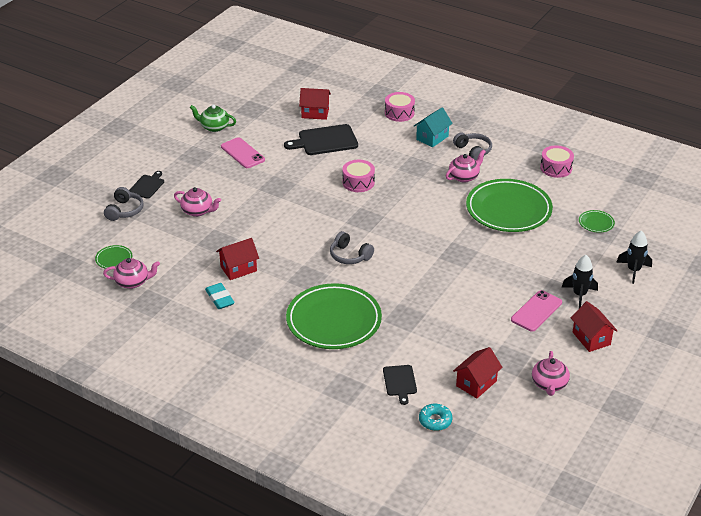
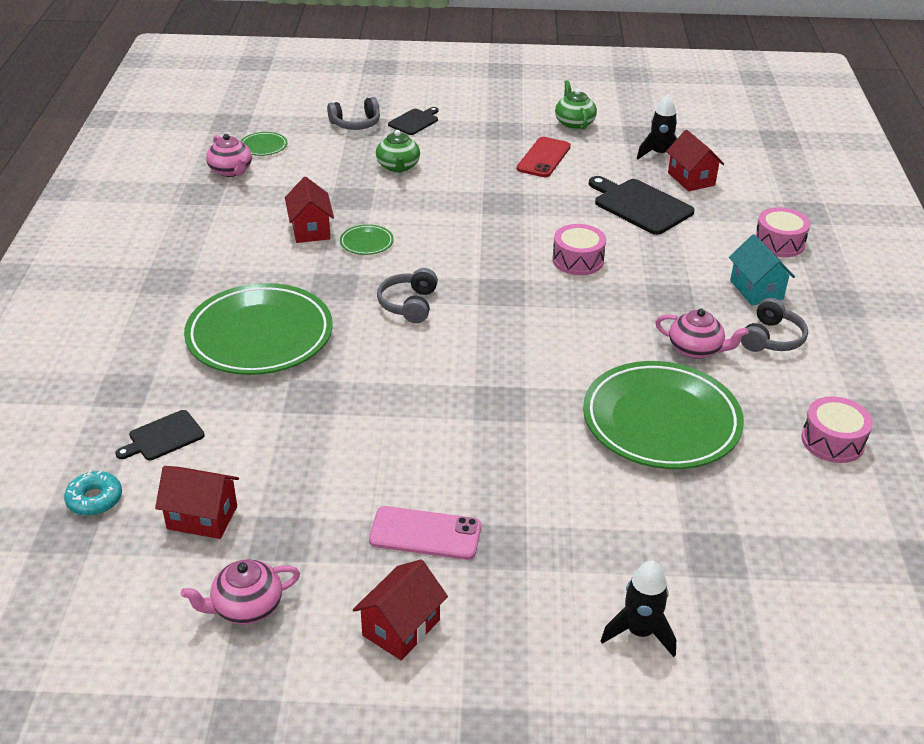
camera: 60 degrees right, 0 degrees up
black cutting board [129,171,164,199] -> black cutting board turned 45 degrees counterclockwise [388,107,439,135]
pink teapot [174,187,221,217] -> green teapot [376,130,420,173]
turquoise eraser [205,283,235,309] -> none
red house [216,238,259,280] -> red house turned 45 degrees clockwise [285,177,334,243]
pink phone [221,137,265,168] -> red phone [517,137,571,177]
turquoise house [414,107,453,147] -> turquoise house turned 60 degrees clockwise [729,234,795,306]
black rocket [562,255,598,308] -> black rocket moved to [637,94,677,160]
green plate [579,210,615,233] -> green plate moved to [340,224,394,255]

